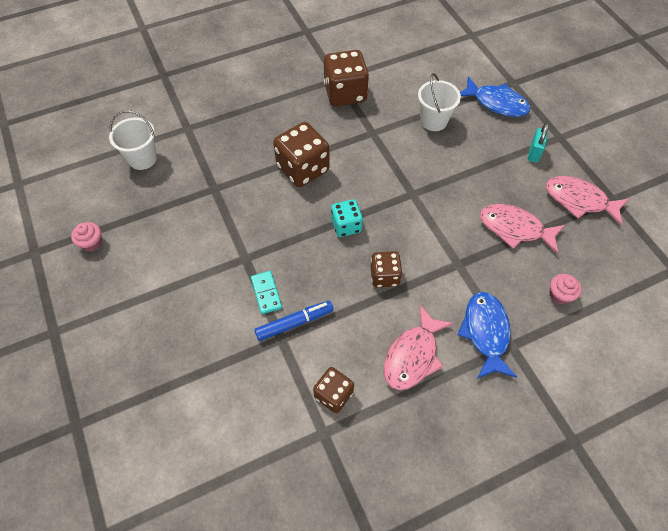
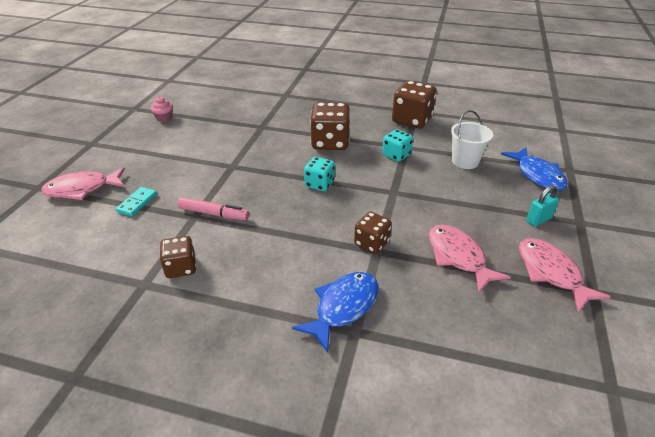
camera: 40 degrees right, 20 degrees down
white bucket [109,110,157,170] -> none
turquoise domino [251,271,282,314] -> turquoise domino moved to [116,187,157,216]
blue marker [254,301,334,341] -> pink marker [178,197,249,220]
brown dice [370,251,402,288] -> brown dice moved to [354,211,392,254]
pink fish [384,305,453,390] -> pink fish moved to [41,167,125,200]
pink cupcake [550,274,582,305] -> none
none -> turquoise dice [382,129,413,162]

